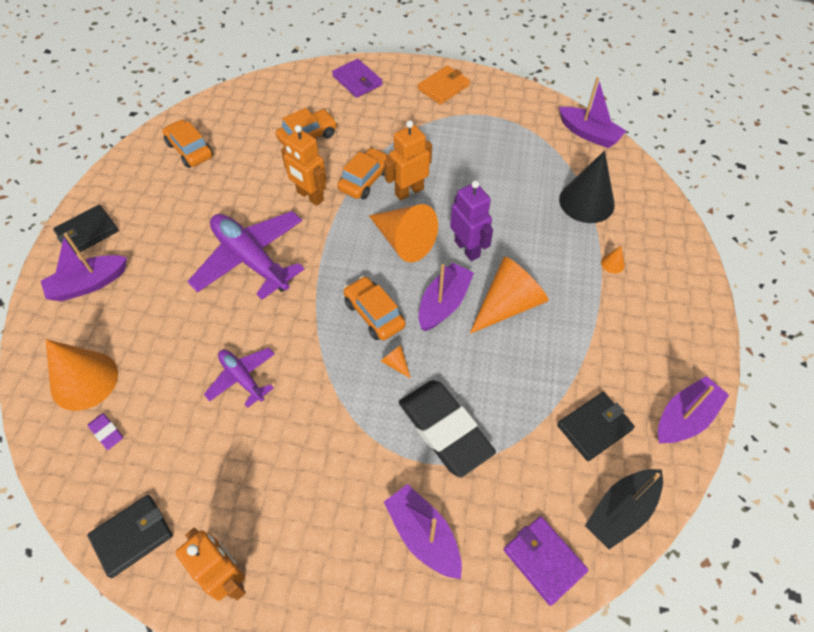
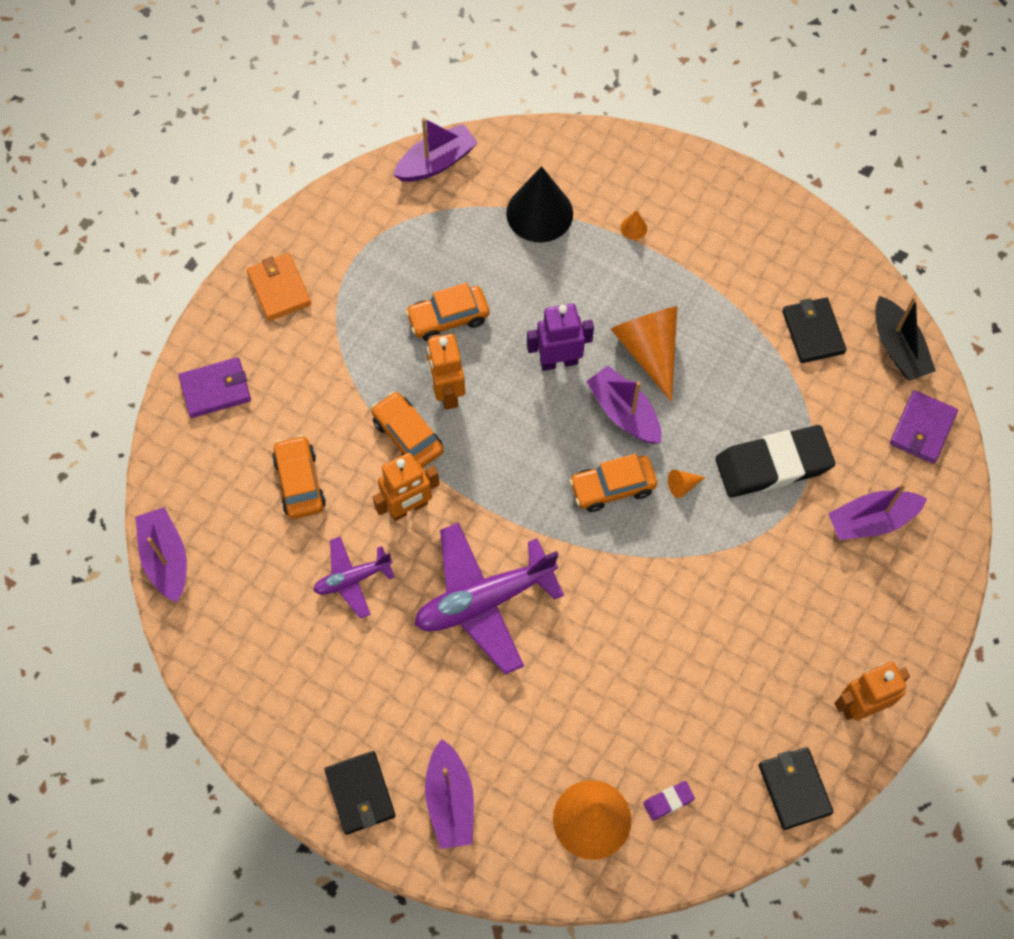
camera: 70 degrees left, 10 degrees up
orange car [163,119,213,168] -> orange car moved to [405,283,489,341]
purple plane [204,348,274,408] -> purple plane moved to [313,537,394,619]
orange cone [369,204,438,262] -> none
purple wallet [504,516,588,606] -> purple wallet turned 45 degrees counterclockwise [890,390,958,464]
purple boat [658,376,729,443] -> purple boat moved to [135,507,187,603]

